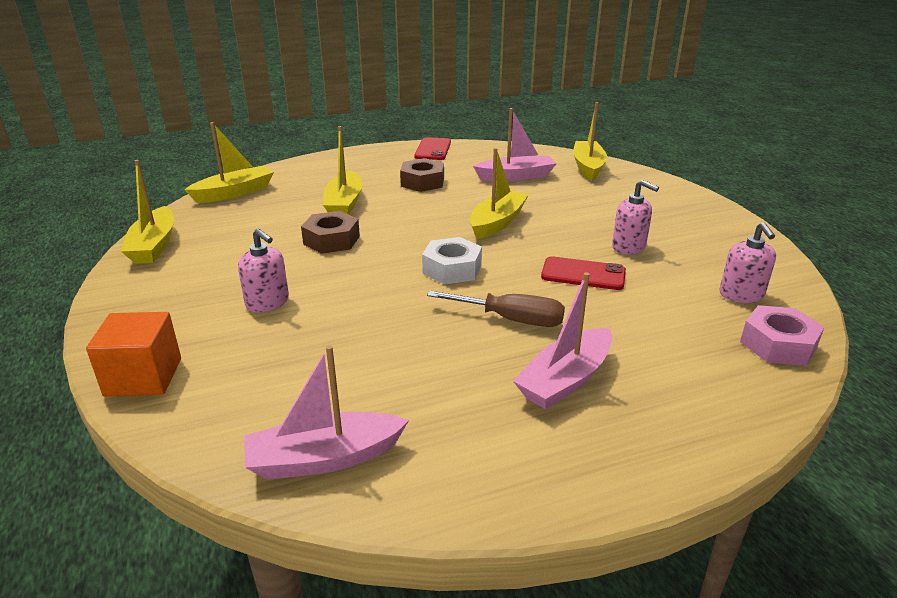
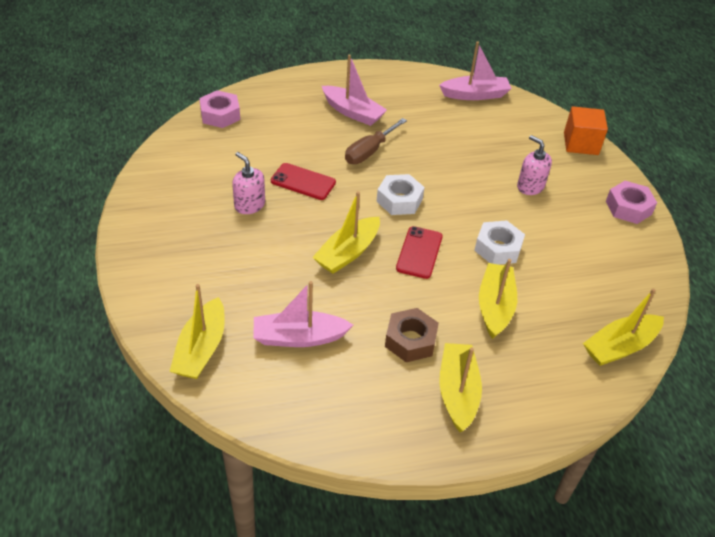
camera: 175 degrees left, 15 degrees up
yellow boat [121,160,174,264] -> yellow boat moved to [439,343,482,432]
brown nut [301,211,360,254] -> white nut [474,220,525,265]
red phone [414,137,451,160] -> red phone moved to [396,226,443,279]
brown screwdriver [427,291,565,327] -> brown screwdriver turned 75 degrees counterclockwise [345,118,407,164]
pink boat [513,272,612,409] -> pink boat turned 75 degrees clockwise [322,54,387,126]
pink soap dispenser [720,222,776,303] -> none
none -> pink nut [606,181,657,224]

